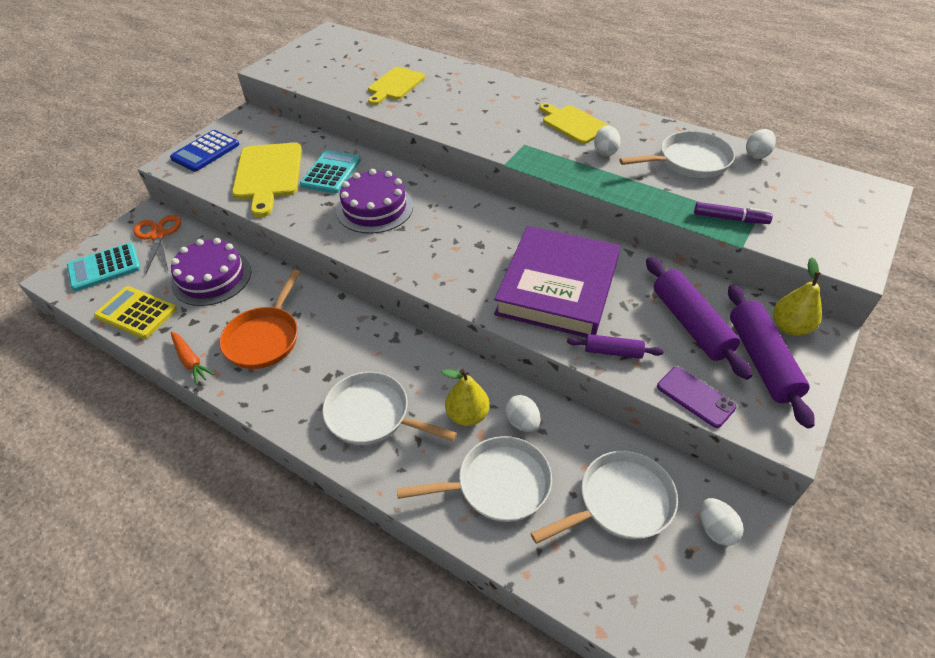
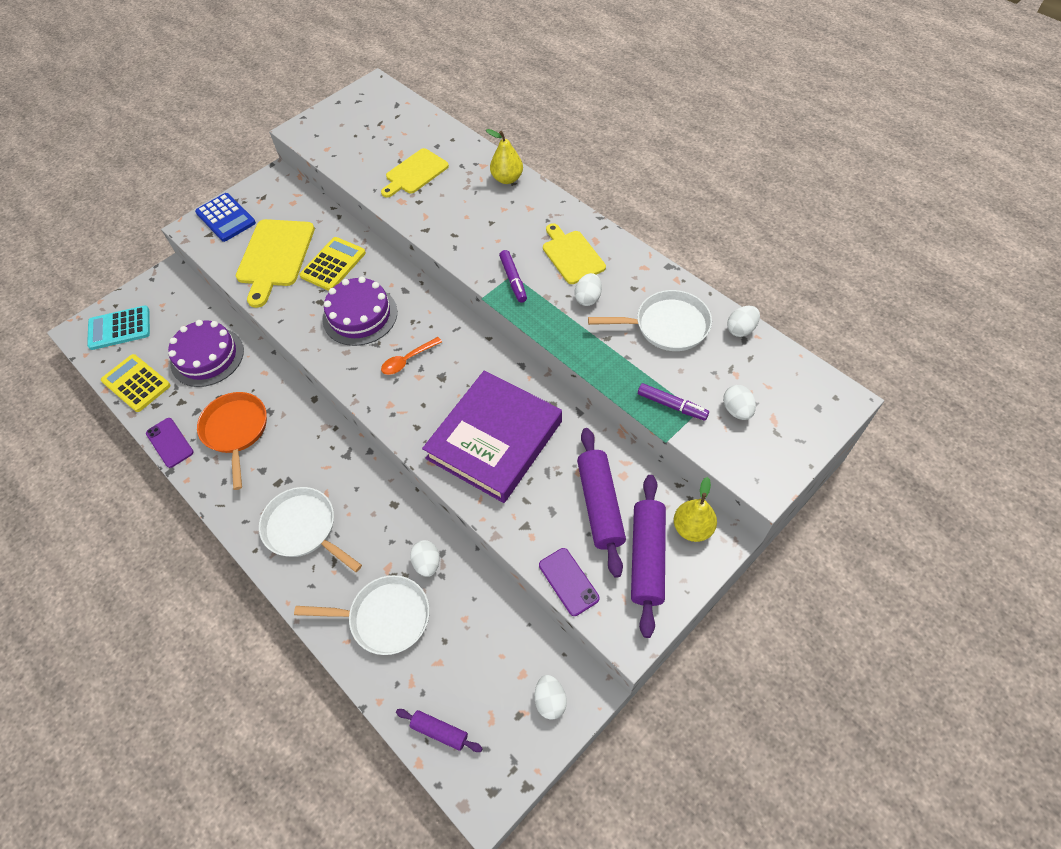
camera: 15 degrees right, 10 degrees up
orange scissors [133,215,181,273] -> none
blue calculator [170,130,239,172] -> blue calculator turned 90 degrees counterclockwise [195,193,256,242]
orange carrot [171,331,215,385] -> purple phone [146,418,194,468]
orange pan [219,270,301,369] -> orange pan turned 135 degrees clockwise [197,392,267,490]
turquoise calculator [300,150,361,194] -> yellow calculator [299,237,366,291]
yellow pear [441,369,489,426] -> yellow pear moved to [486,129,523,184]
white pan [531,451,678,544] -> none
purple rolling pin [567,334,664,359] -> purple rolling pin moved to [396,709,483,752]
none -> orange spoon [381,337,442,375]
none -> purple marker [499,250,527,303]
none -> white egg [723,385,756,420]

